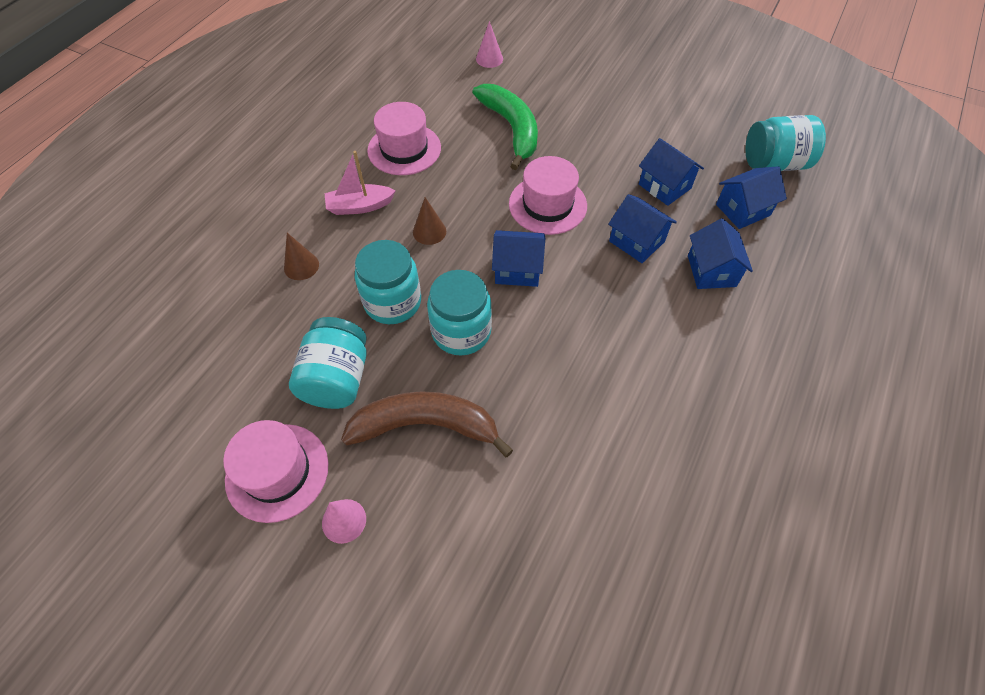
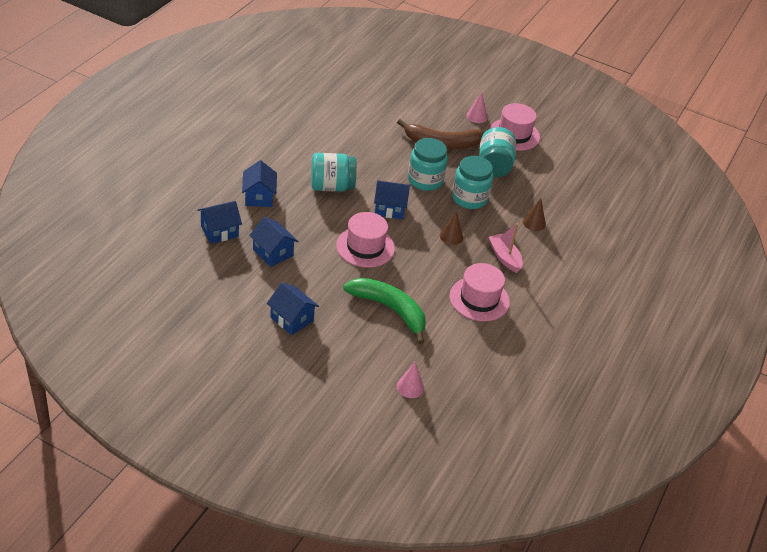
camera: 175 degrees right, 15 degrees down
pink boat [325,151,395,215] -> pink boat turned 105 degrees counterclockwise [489,223,523,273]
green banana [472,84,538,170] -> green banana turned 150 degrees clockwise [343,278,426,344]
blue house [608,194,677,263] -> blue house moved to [267,283,319,335]
turquoise jar [745,115,826,171] -> turquoise jar moved to [311,153,357,191]

